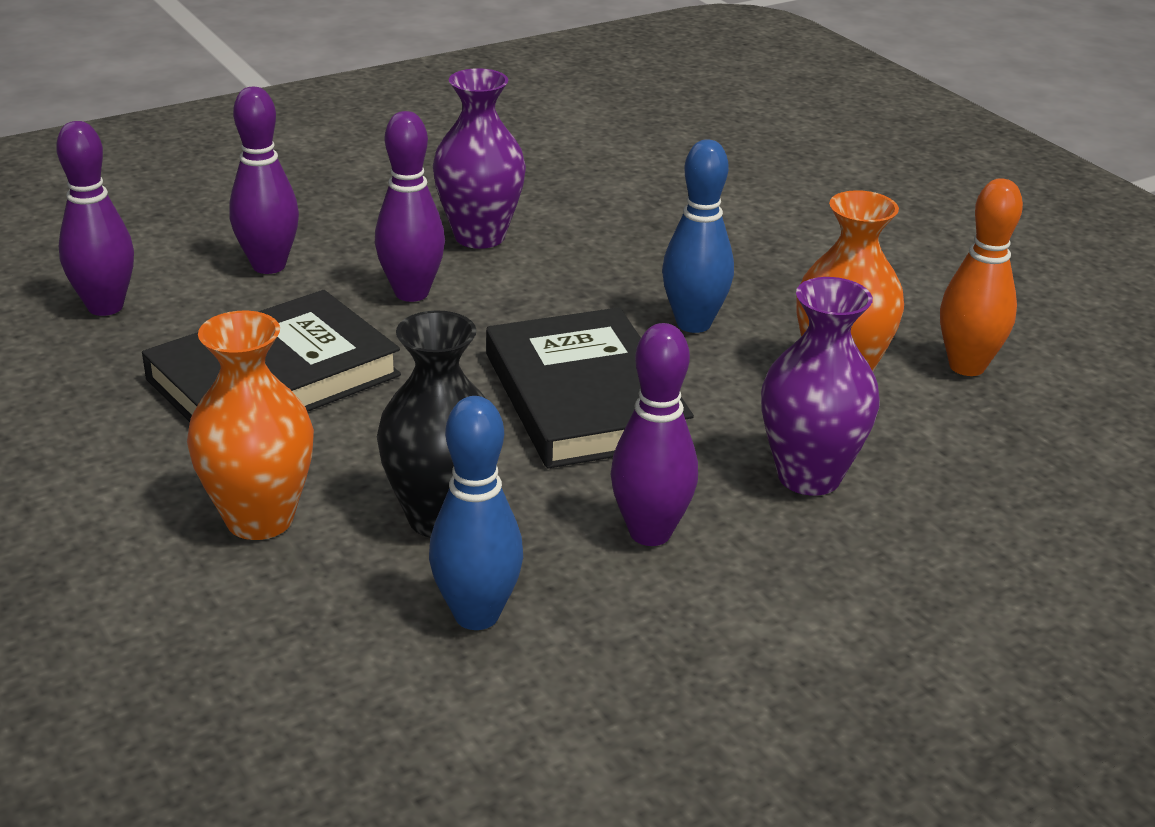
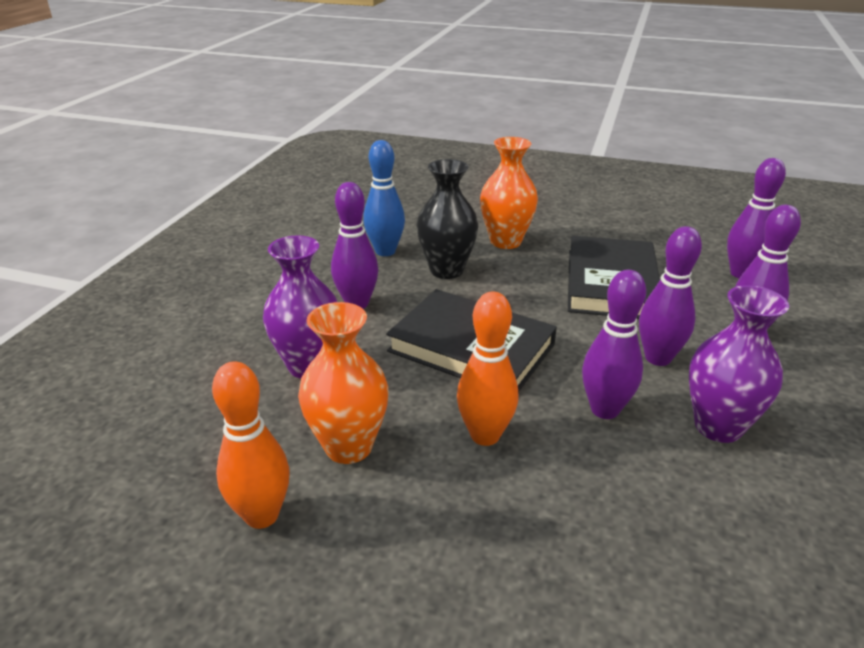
camera: 140 degrees right, 0 degrees up
blue bowling pin [662,140,734,333] -> orange bowling pin [457,291,518,446]
none -> purple bowling pin [582,270,646,419]

